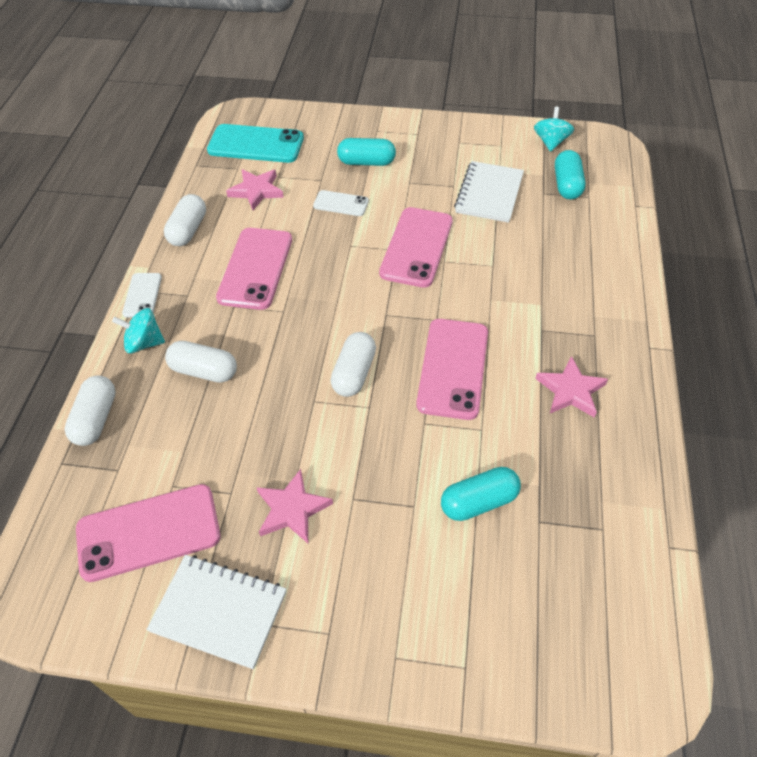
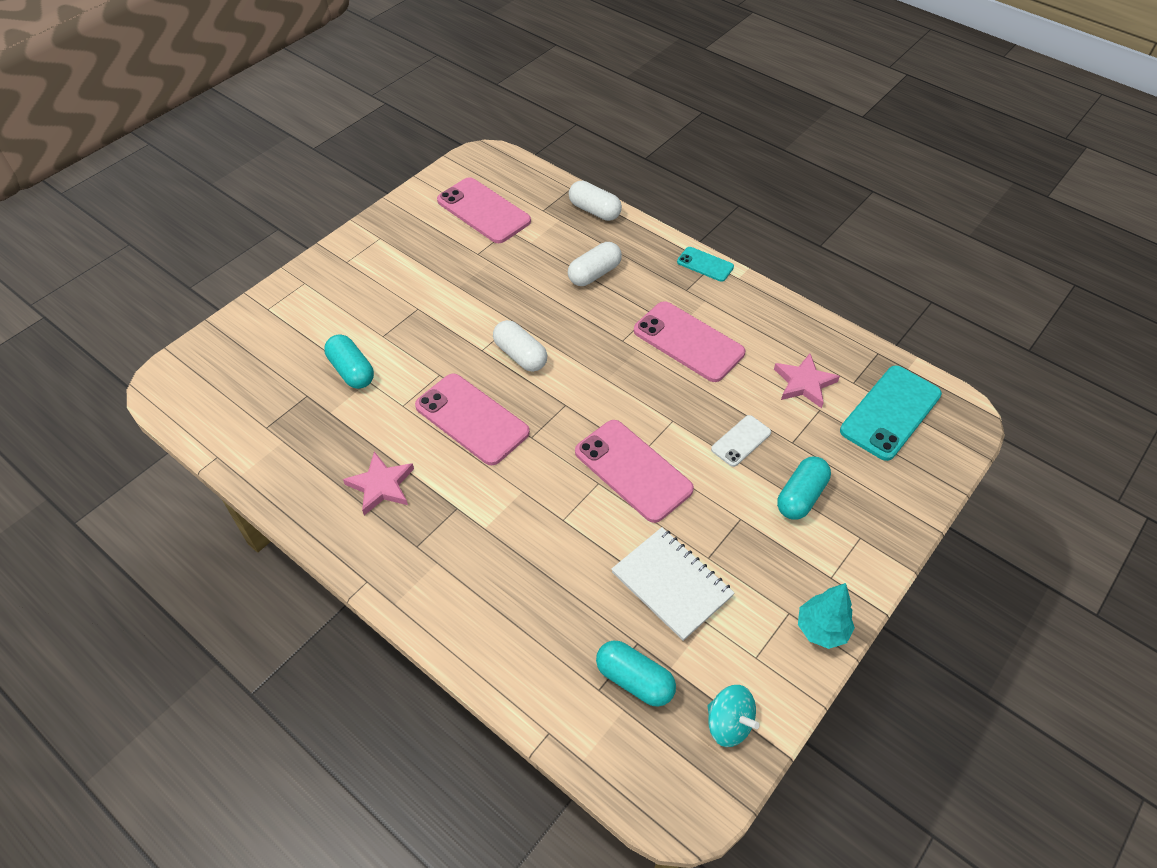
camera: 120 degrees right, 0 degrees up
pink phone [76,484,220,582] -> pink phone turned 60 degrees counterclockwise [437,177,531,243]
turquoise spinning top [112,308,165,353] -> none
white phone [122,273,162,318] -> turquoise phone [677,247,734,282]
white notebook [146,555,286,669] -> none
white capsule [164,194,206,246] -> none
pink star [256,469,333,543] -> none
turquoise capsule [441,467,521,521] -> turquoise capsule turned 45 degrees counterclockwise [324,334,374,389]
none -> turquoise tree [798,583,855,649]

